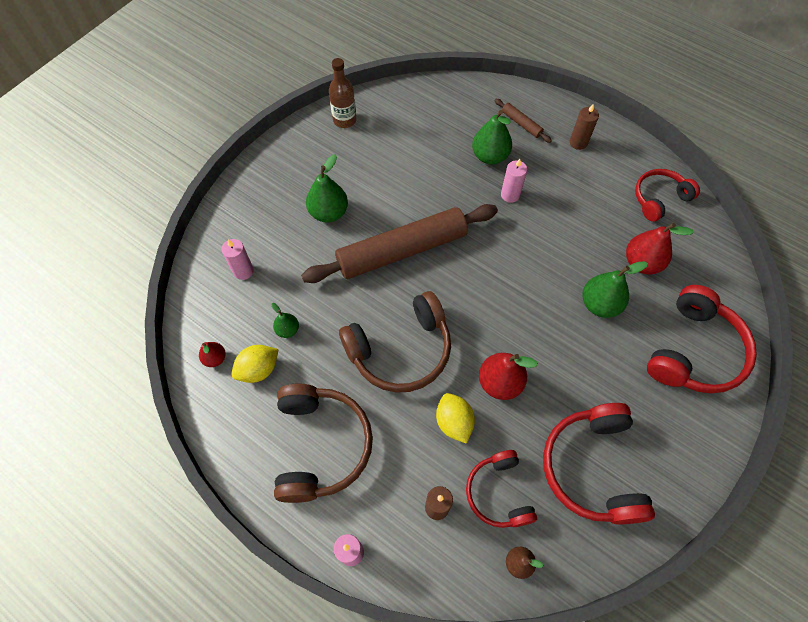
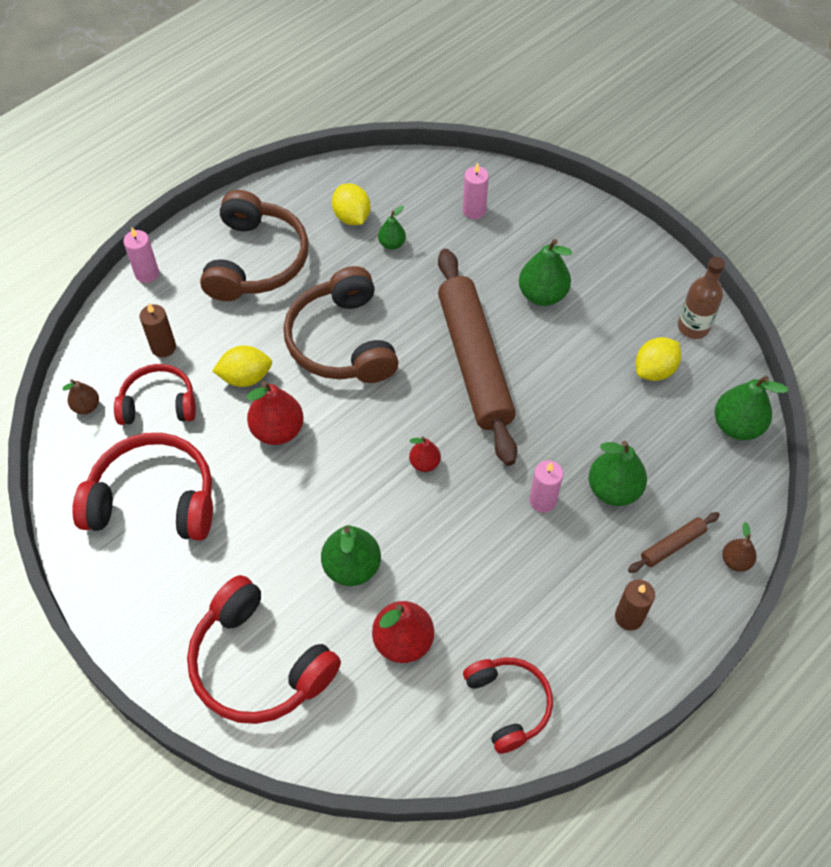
camera: 100 degrees right, 5 degrees down
red pear [199,342,226,367] -> red pear moved to [409,436,441,472]
brown headphones [274,383,373,503] -> brown headphones turned 90 degrees counterclockwise [200,190,309,301]
none -> yellow lemon [636,337,681,381]
none -> green pear [715,376,788,440]
none -> brown pear [722,522,757,572]

